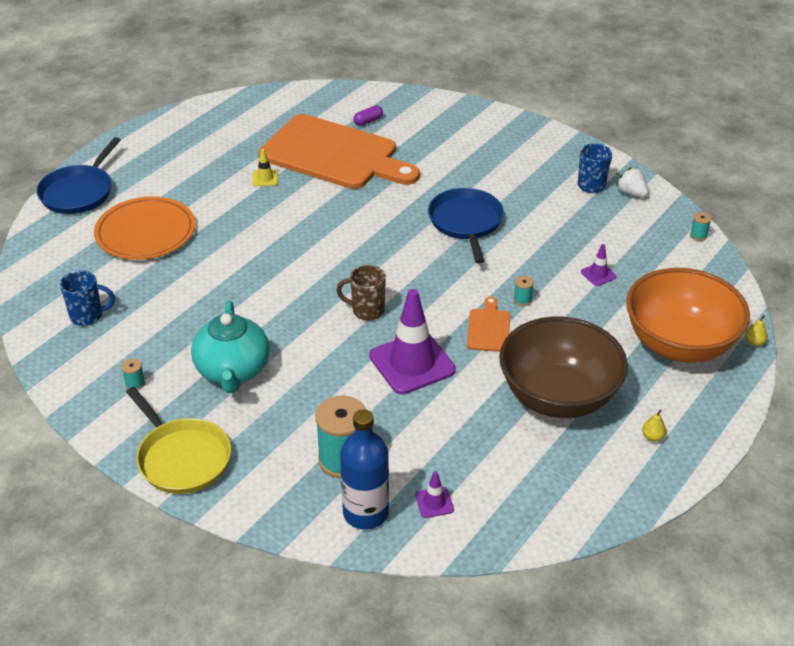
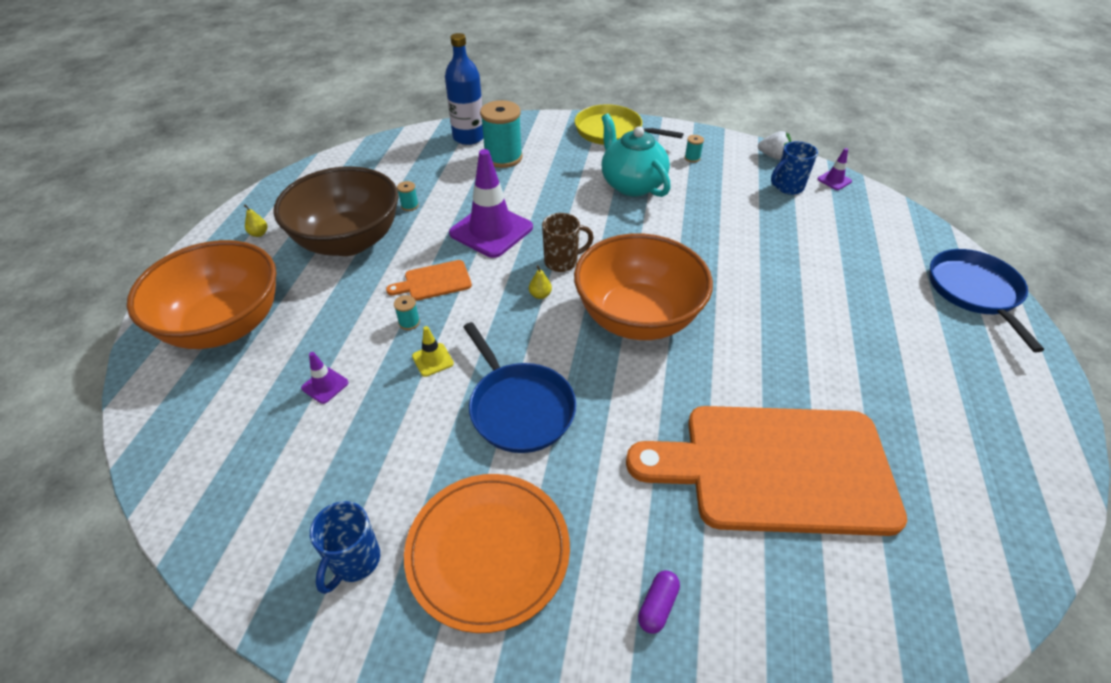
camera: 155 degrees right, 5 degrees up
orange plate [94,197,195,260] -> orange plate moved to [404,474,570,633]
yellow traffic cone [253,149,278,186] -> yellow traffic cone moved to [412,326,454,377]
purple capsule [353,105,383,126] -> purple capsule moved to [638,570,680,634]
purple traffic cone [415,471,454,518] -> purple traffic cone moved to [817,148,852,190]
orange cutting board [467,297,510,352] -> orange cutting board turned 90 degrees clockwise [386,260,472,301]
white strawberry [616,167,648,197] -> white strawberry moved to [758,131,791,160]
turquoise spool [690,212,711,241] -> turquoise spool moved to [397,181,419,211]
yellow pear [745,315,768,346] -> yellow pear moved to [529,265,552,299]
none -> orange bowl [574,233,713,340]

